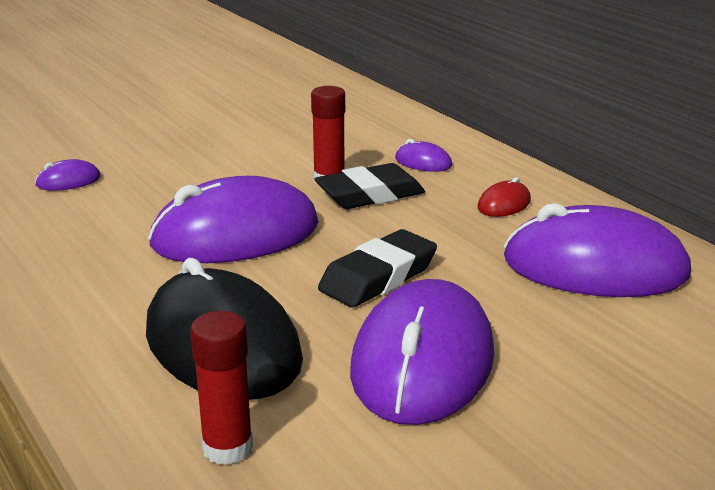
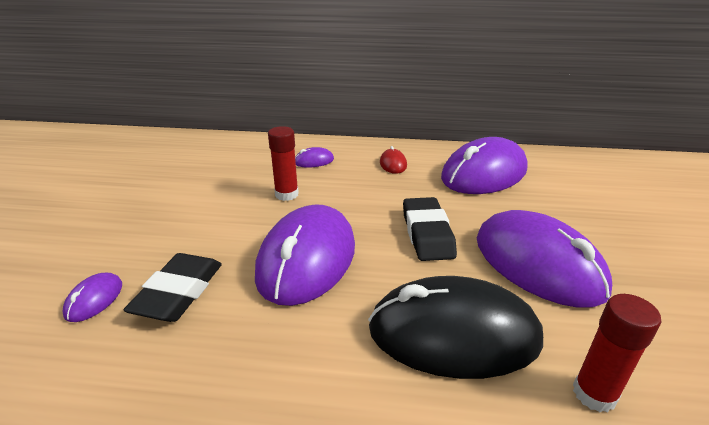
camera: 50 degrees left, 5 degrees up
black eraser [314,163,425,209] -> black eraser moved to [124,253,222,322]

